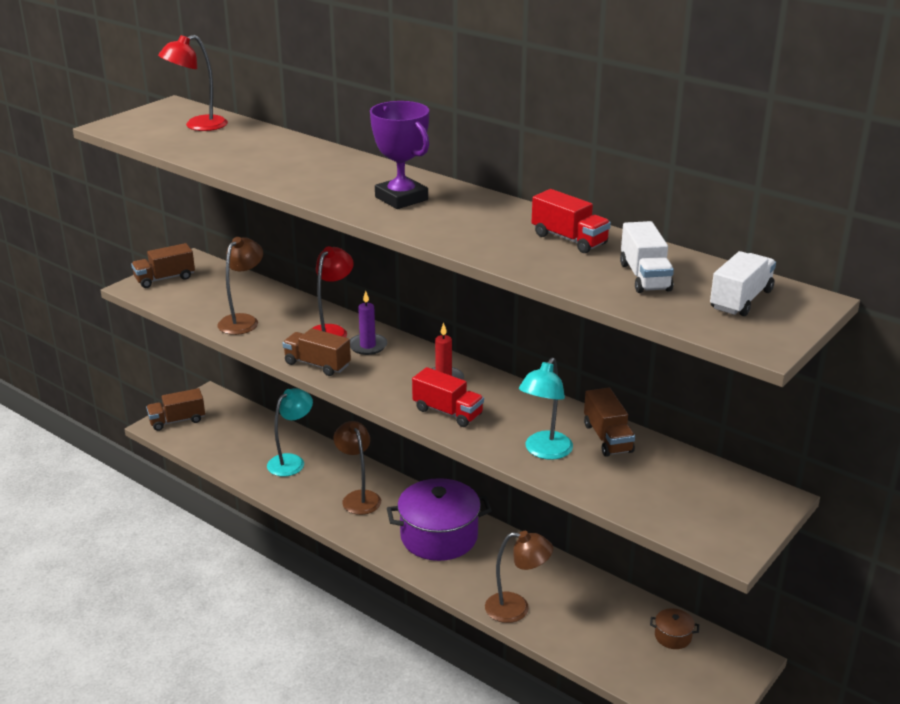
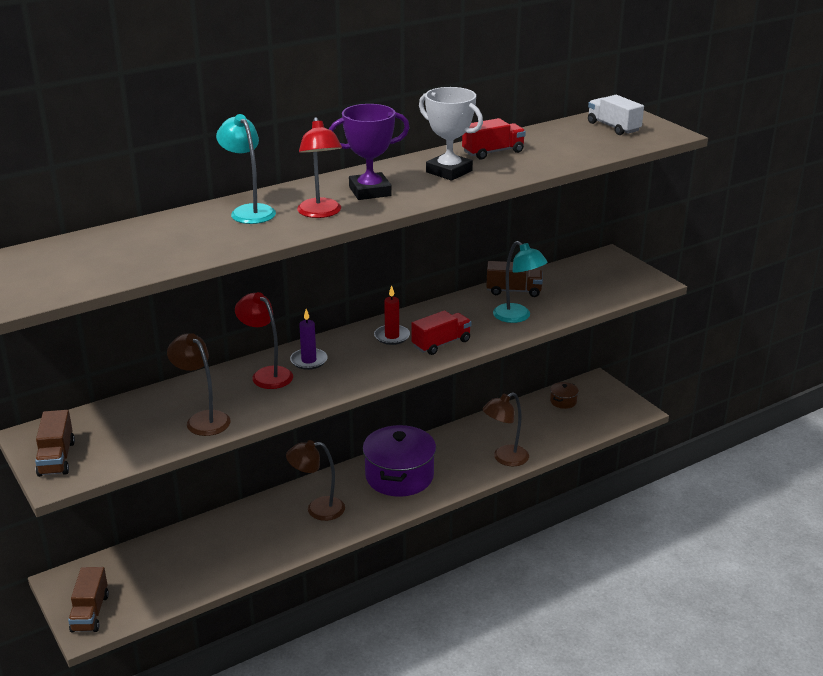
camera: 70 degrees left, 0 degrees up
red lamp [158,35,228,131] -> red lamp moved to [297,117,342,218]
turquoise lamp [267,388,313,476] -> turquoise lamp moved to [216,114,276,224]
brown truck [283,328,351,376] -> none
brown lamp [485,531,553,623] -> brown lamp turned 150 degrees counterclockwise [483,392,529,466]
white truck [620,221,674,293] -> none
none -> white trophy [419,87,483,181]

